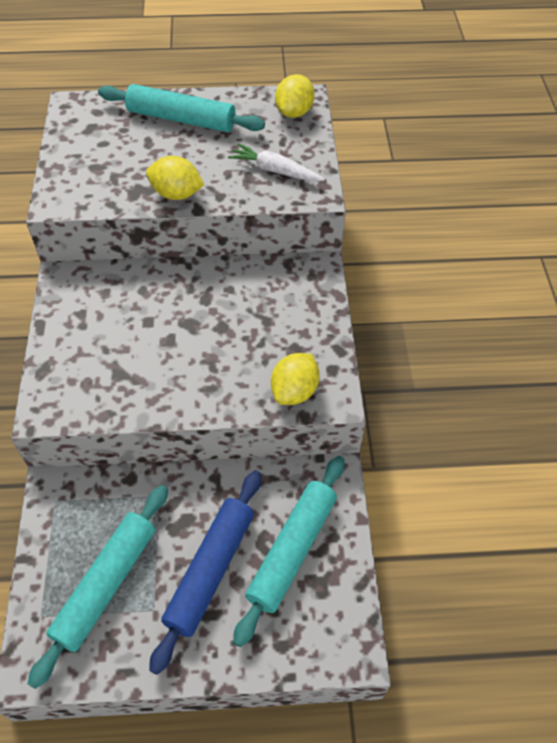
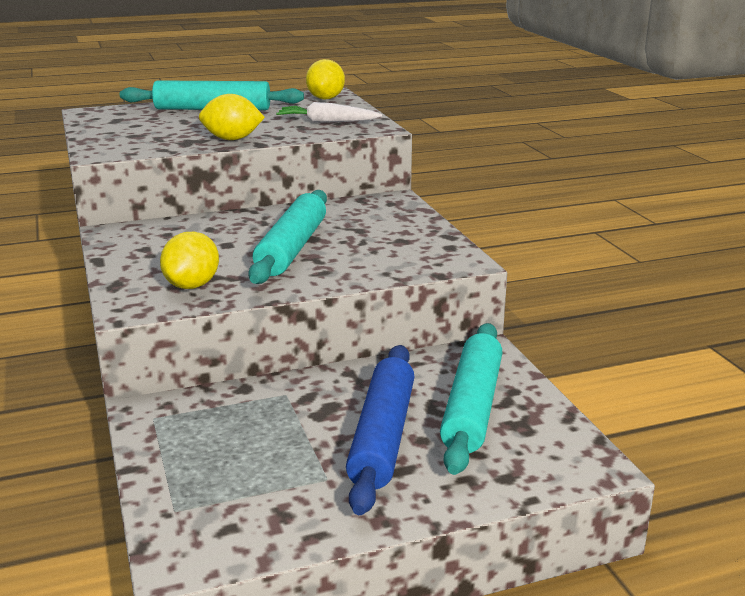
camera: 15 degrees left, 30 degrees down
turquoise rolling pin [28,485,168,689] -> turquoise rolling pin moved to [248,190,327,284]
yellow lemon [271,353,320,405] -> yellow lemon moved to [160,232,219,289]

